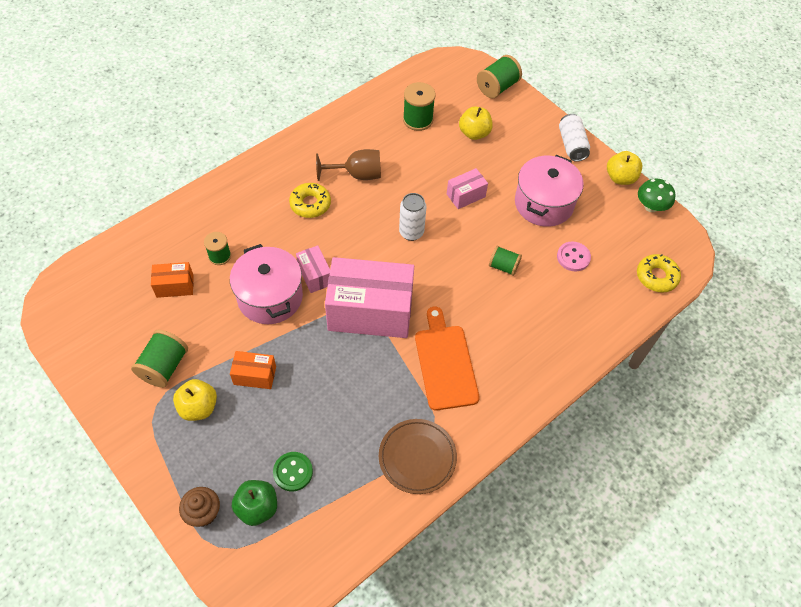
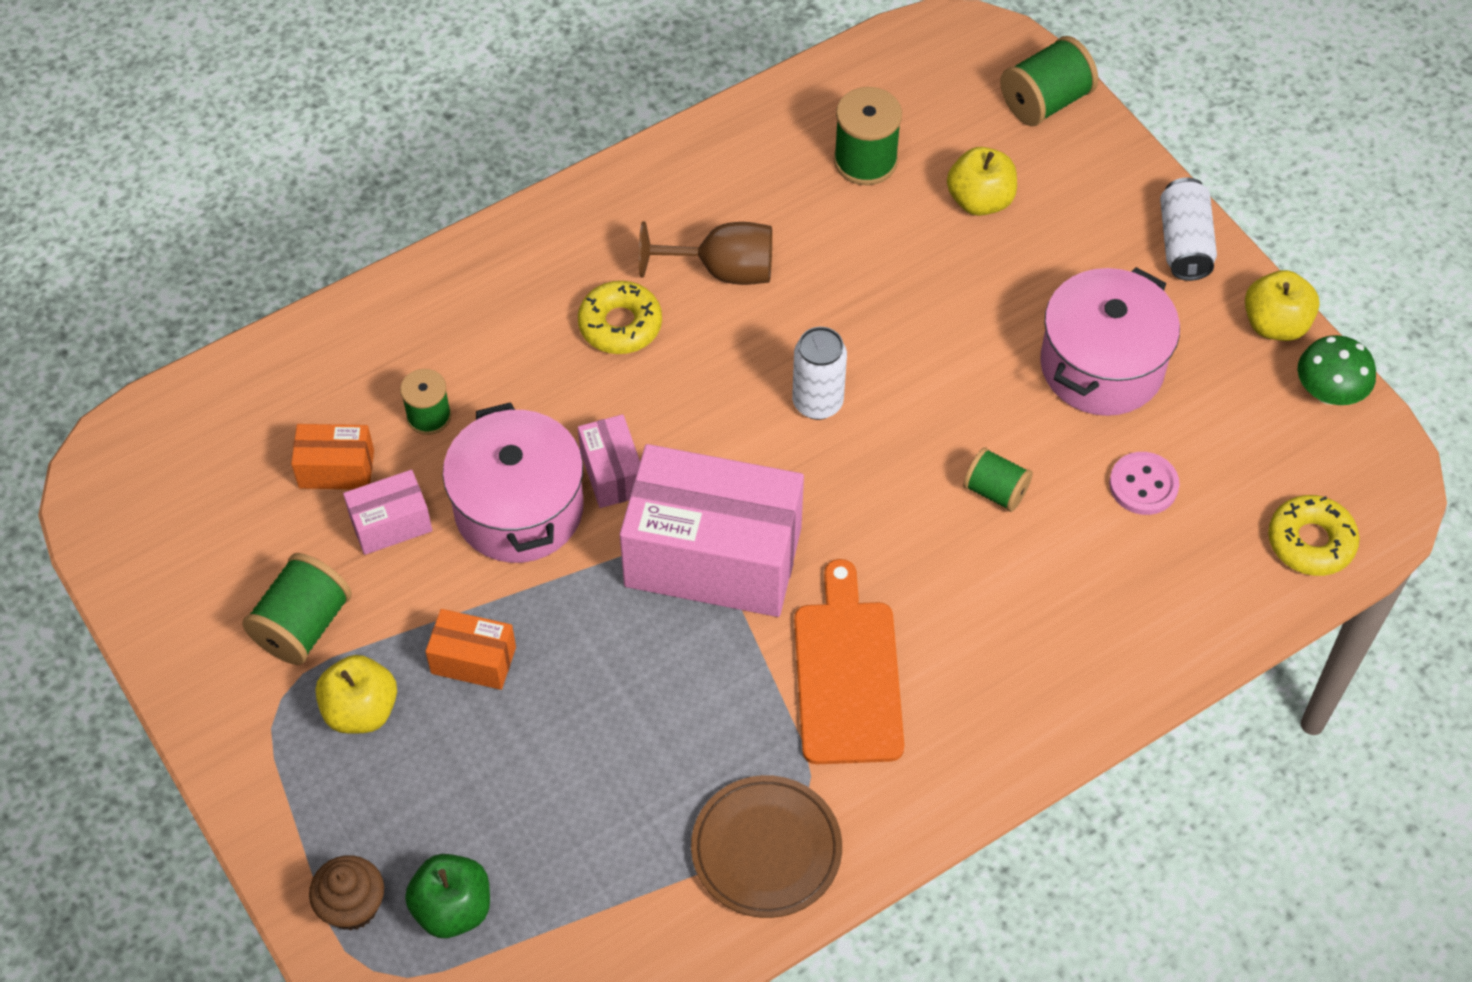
camera: 10 degrees right, 0 degrees up
green button [273,452,313,491] -> none
pink box [447,168,488,209] -> pink box moved to [343,470,432,555]

